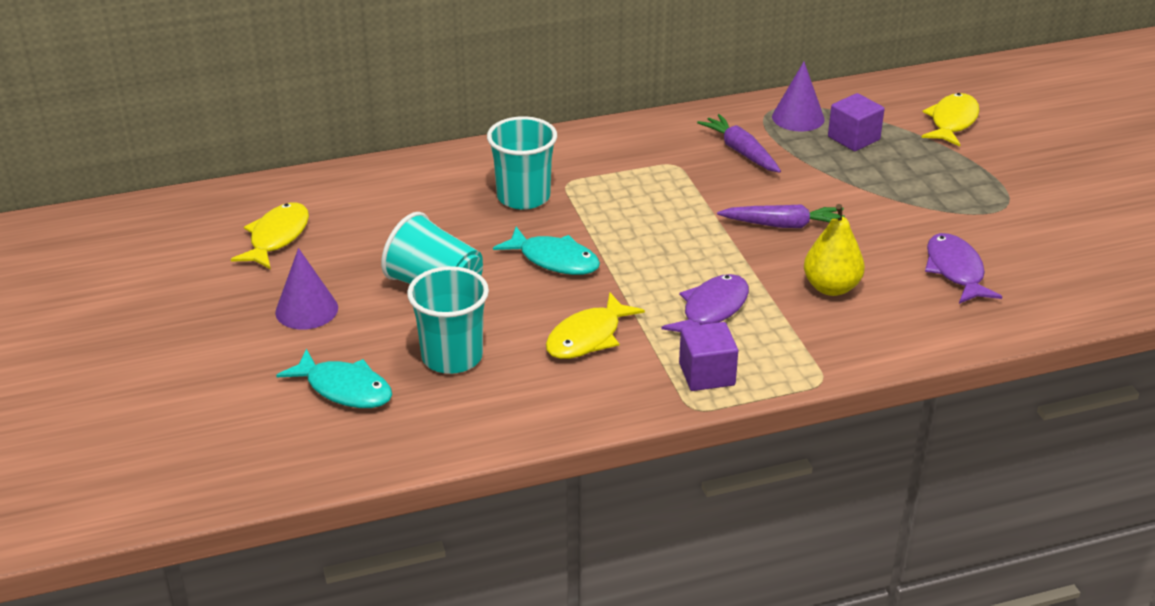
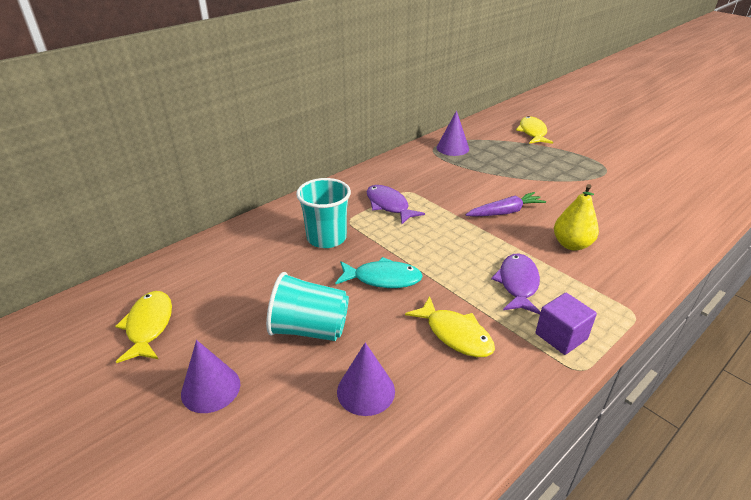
camera: 25 degrees left, 0 degrees up
turquoise fish [276,349,392,408] -> none
turquoise cup [407,266,489,374] -> purple cone [337,342,395,416]
yellow fish [546,292,645,359] -> yellow fish turned 60 degrees counterclockwise [405,296,495,357]
purple carrot [697,114,781,173] -> none
purple cube [828,93,885,151] -> none
purple fish [925,233,1002,304] -> purple fish moved to [366,185,425,224]

